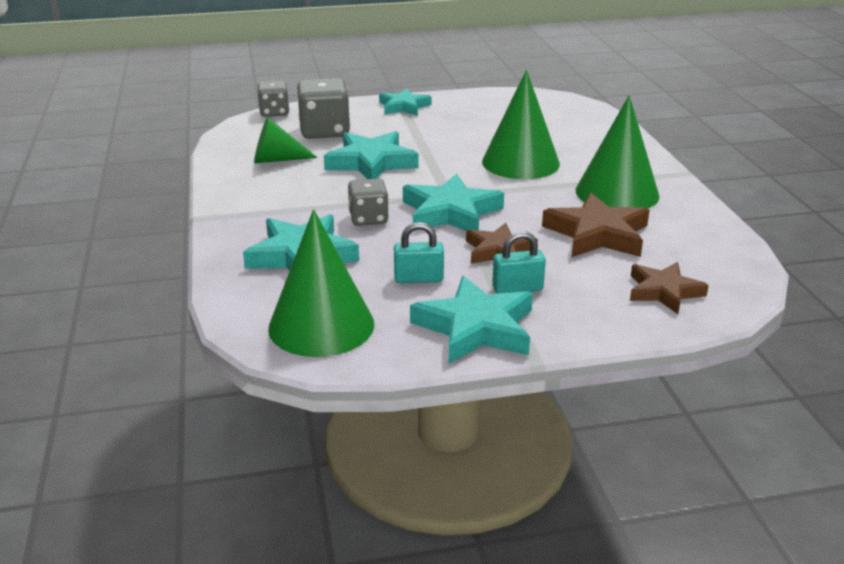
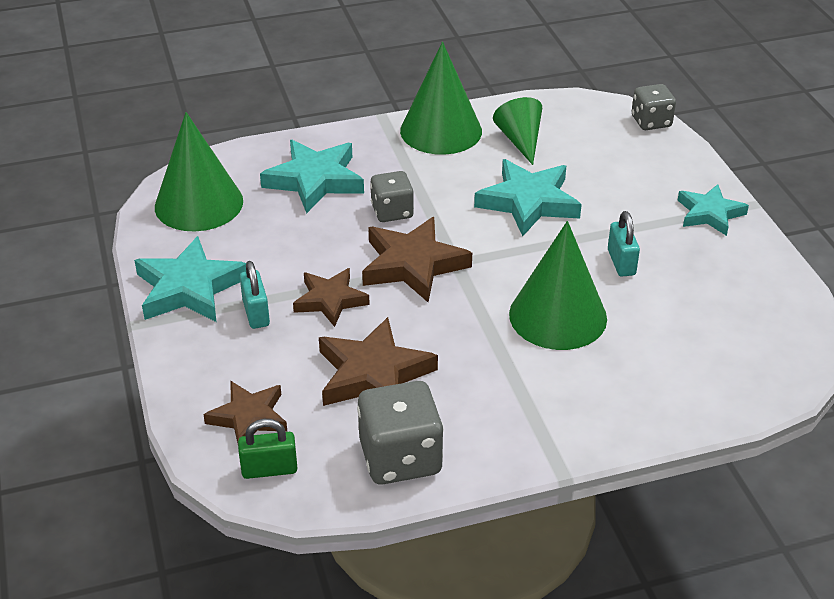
camera: 85 degrees right, 10 degrees up
grey dice [297,78,350,139] -> grey dice moved to [357,381,444,485]
turquoise padlock [394,222,444,283] -> turquoise padlock moved to [608,211,640,277]
turquoise star [403,174,504,231] -> brown star [362,217,472,302]
green cone [576,95,660,209] -> green cone moved to [400,42,482,155]
none -> green padlock [238,419,298,479]

